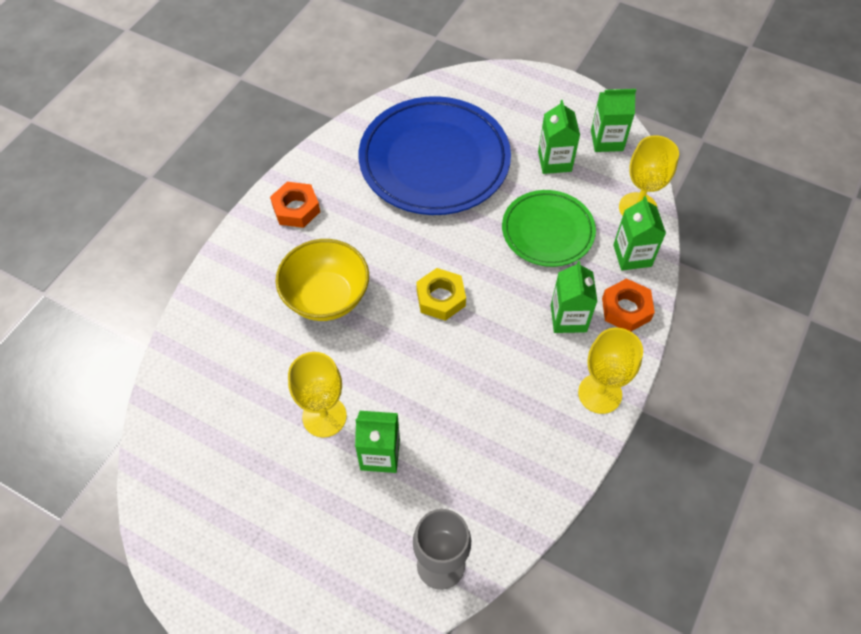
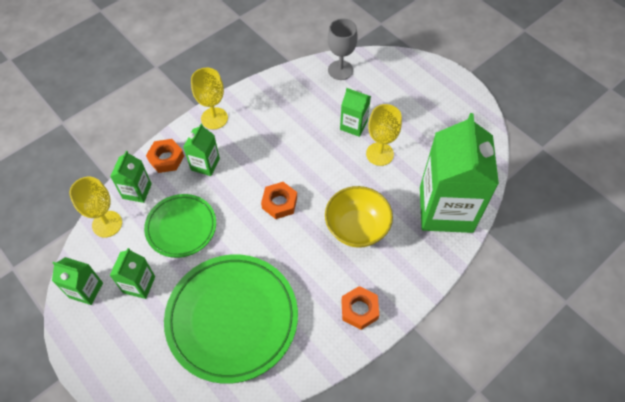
camera: 160 degrees left, 0 degrees up
blue plate [359,96,511,215] -> green plate [164,255,298,384]
yellow nut [416,268,466,321] -> orange nut [261,182,297,219]
none -> green carton [420,113,499,233]

